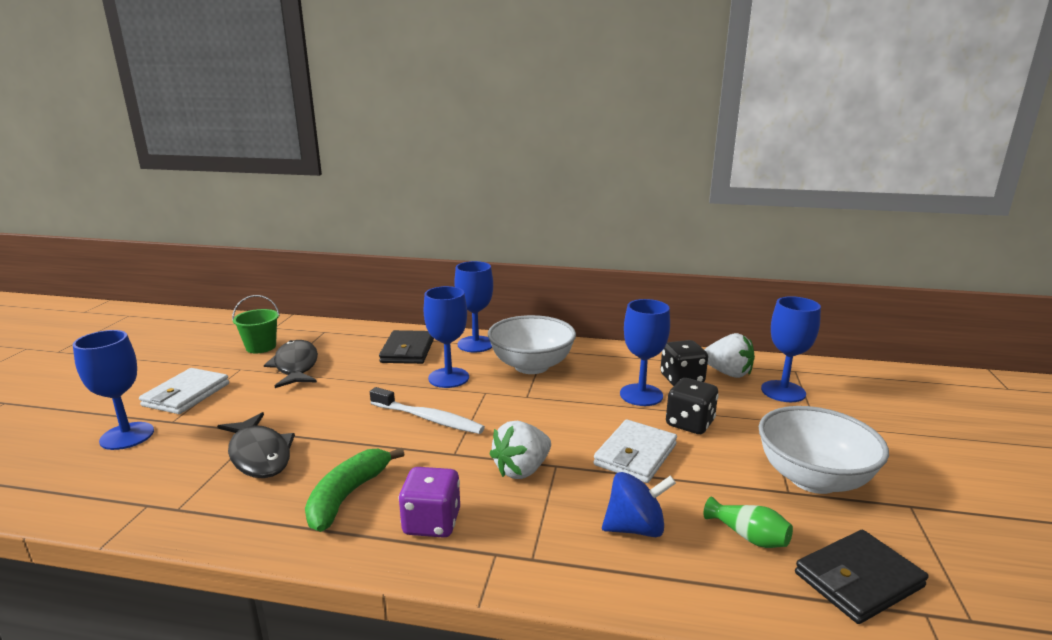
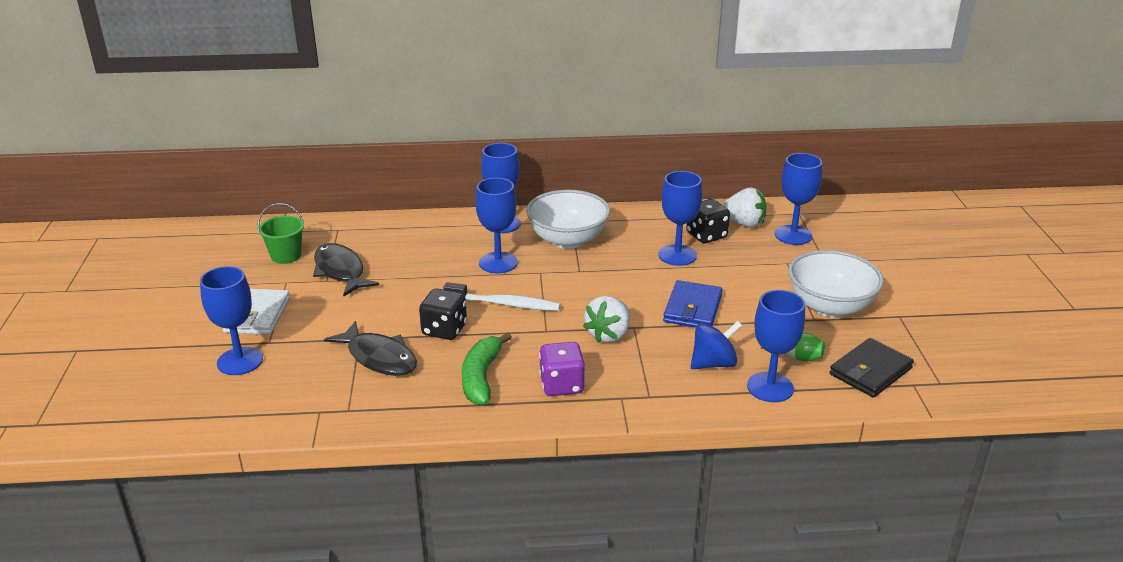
camera: 15 degrees left, 10 degrees up
black wallet [379,330,434,364] -> none
white wallet [593,419,677,483] -> blue wallet [663,280,722,327]
black dice [666,378,718,434] -> black dice moved to [419,289,467,340]
none -> blue goblet [747,290,805,402]

